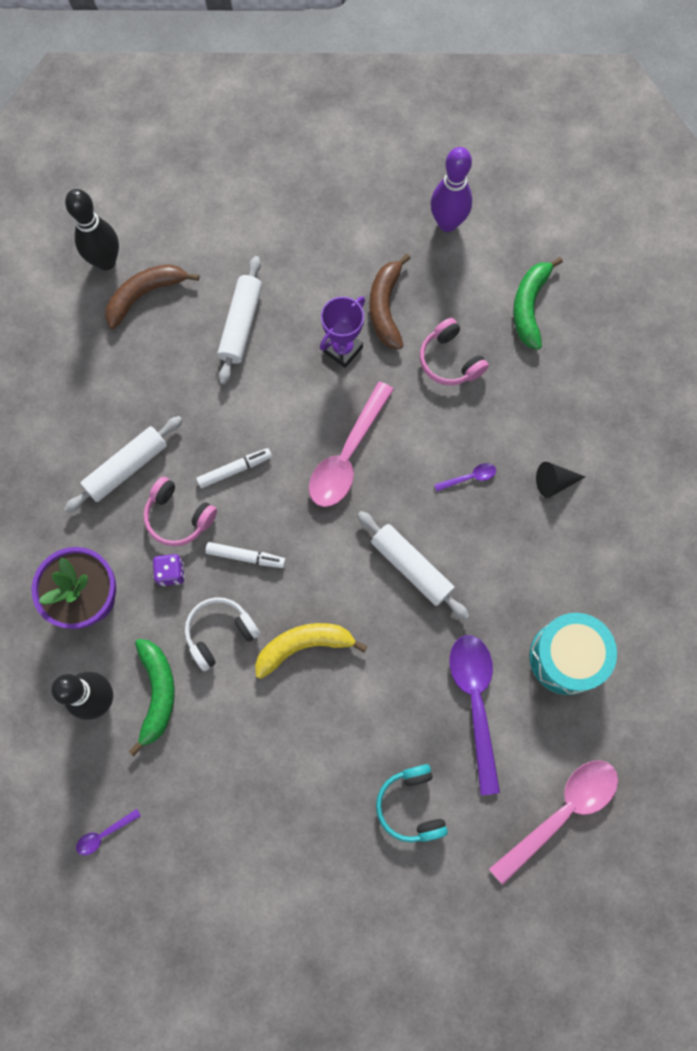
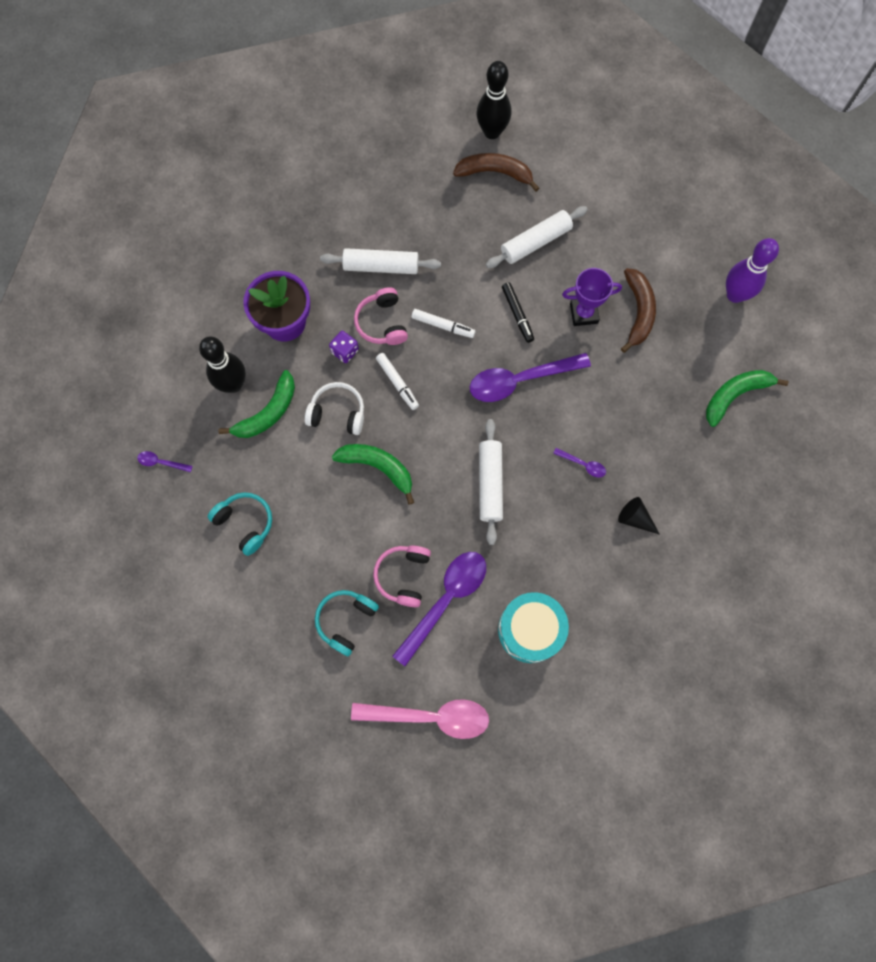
camera: 45 degrees right, 0 degrees up
yellow banana [255,623,367,679] -> green banana [332,444,414,505]
pink spoon [309,381,394,507] -> purple spoon [470,353,591,402]
brown banana [369,254,411,349] -> brown banana turned 135 degrees clockwise [621,268,656,353]
pink headphones [420,318,489,385] -> pink headphones moved to [373,546,431,607]
none -> turquoise headphones [208,492,272,556]
none -> black marker [502,282,534,343]

